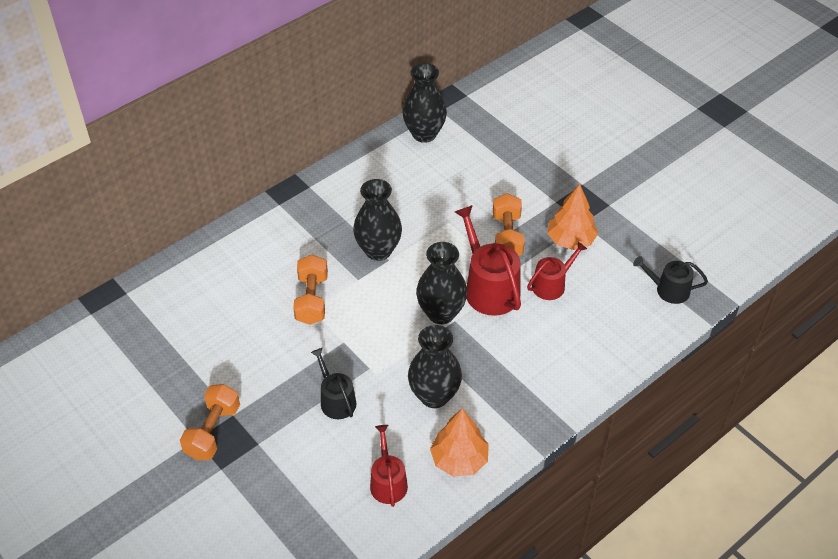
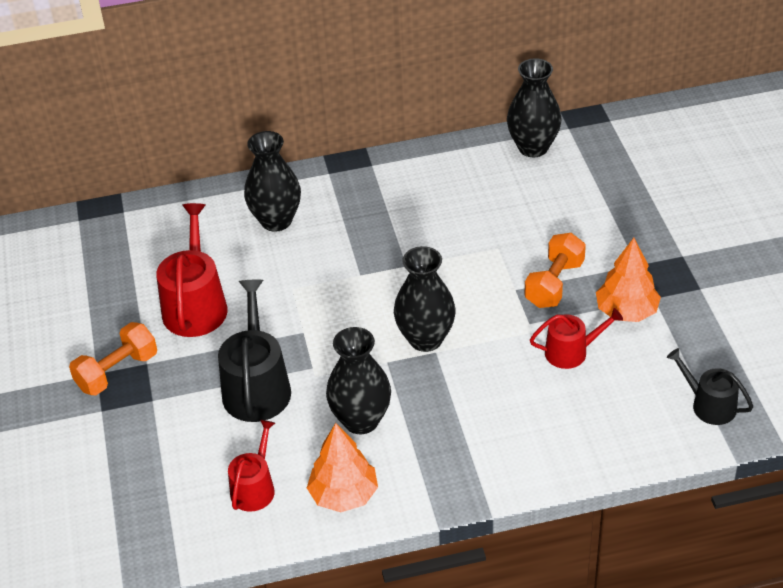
camera: 30 degrees right, 5 degrees down
orange dumbbell [293,255,328,325] -> none
black watering can [311,348,357,419] -> black watering can [218,280,291,422], size x1.66
black vase [353,179,402,261] -> black vase moved to [244,131,301,232]
red watering can [455,205,521,316] -> red watering can moved to [156,203,227,337]

